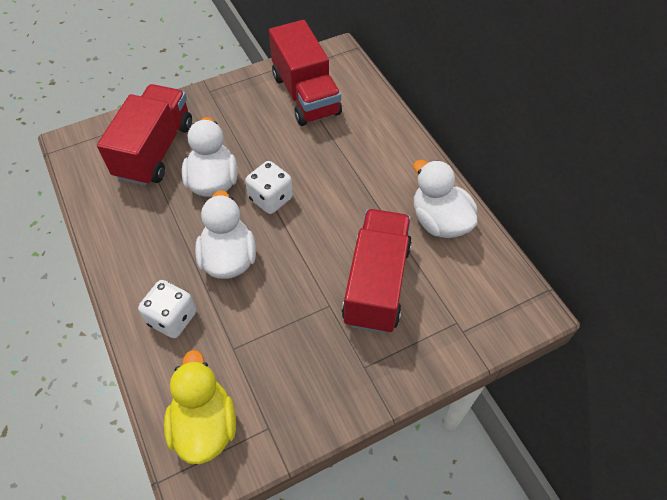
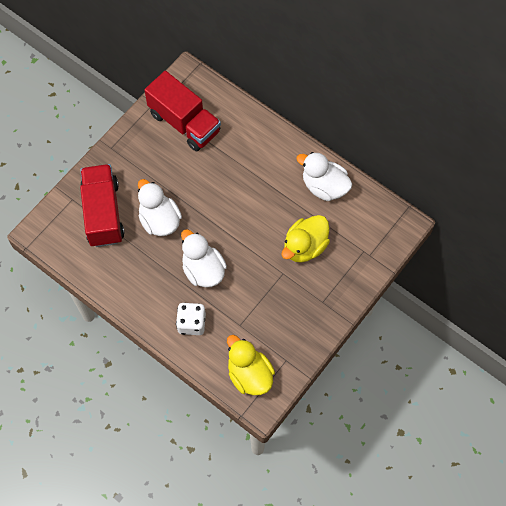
camera: 25 degrees left, 10 degrees up
white dice [245,161,293,214] -> none
red truck [342,209,412,334] -> yellow duck [282,215,330,263]

